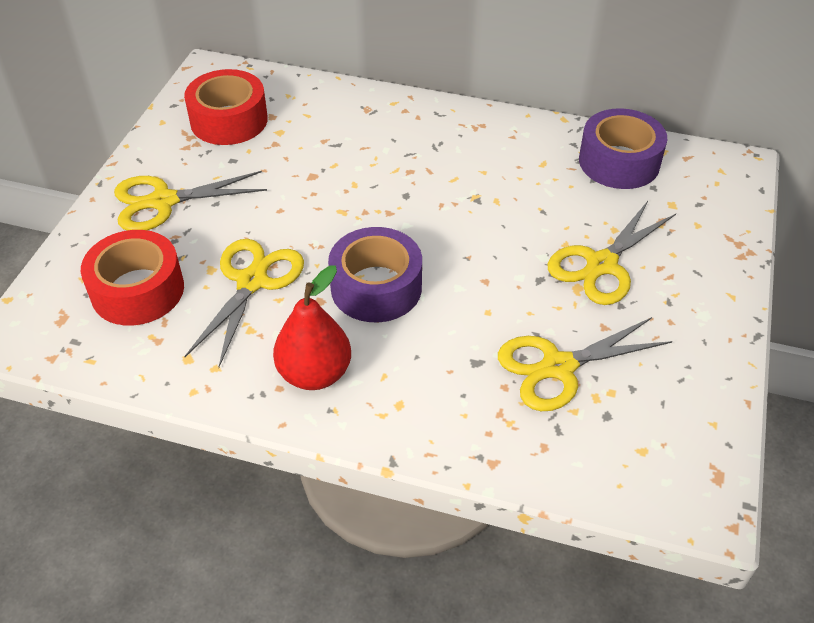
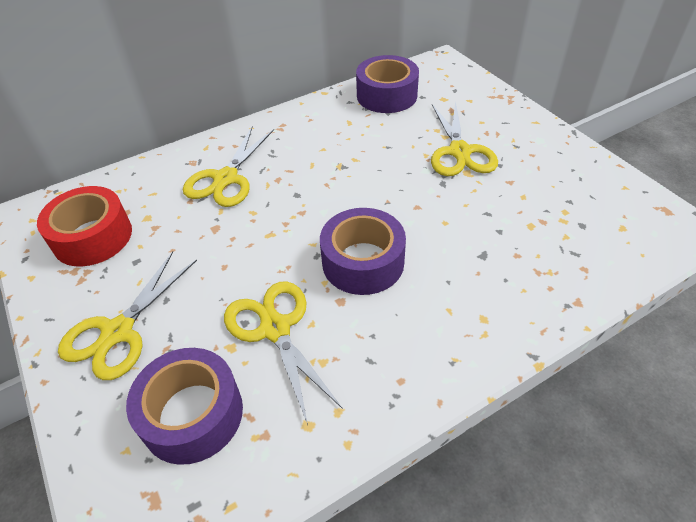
camera: 45 degrees left, 0 degrees up
red tape [81,230,184,326] -> purple tape [126,348,243,465]
red pear [273,265,351,390] -> none
yellow scissors [498,317,672,411] -> yellow scissors moved to [183,126,274,207]

